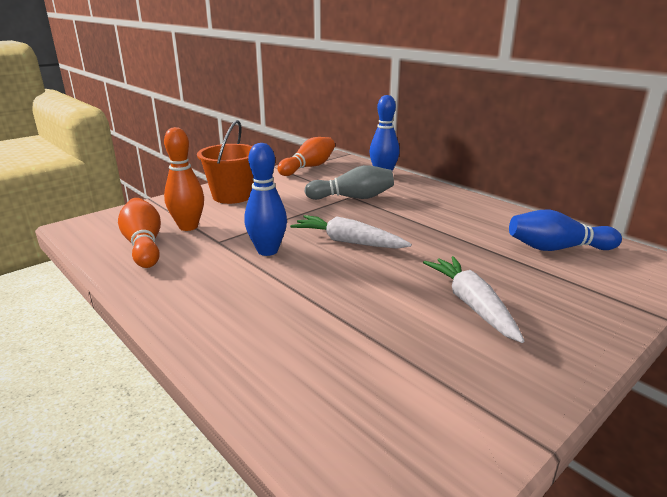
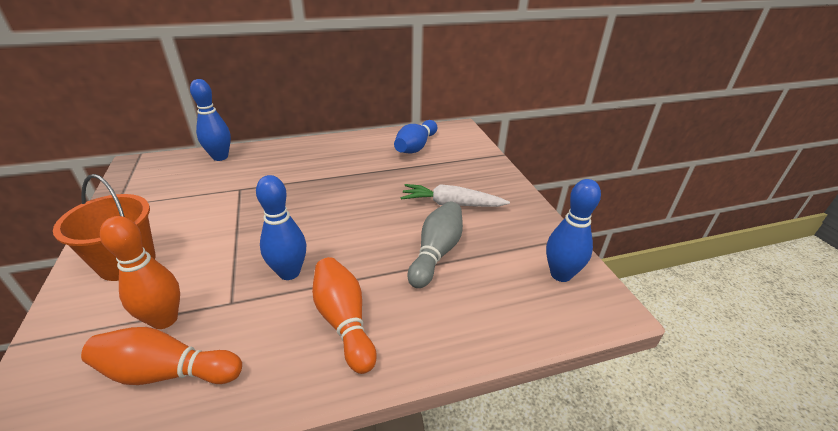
camera: 65 degrees left, 10 degrees up
orange bowling pin [277,137,335,176] -> orange bowling pin moved to [312,257,377,374]
white carrot [290,215,412,249] -> none
grey bowling pin [305,165,394,200] -> grey bowling pin moved to [407,202,463,288]
none -> blue bowling pin [546,179,601,282]

